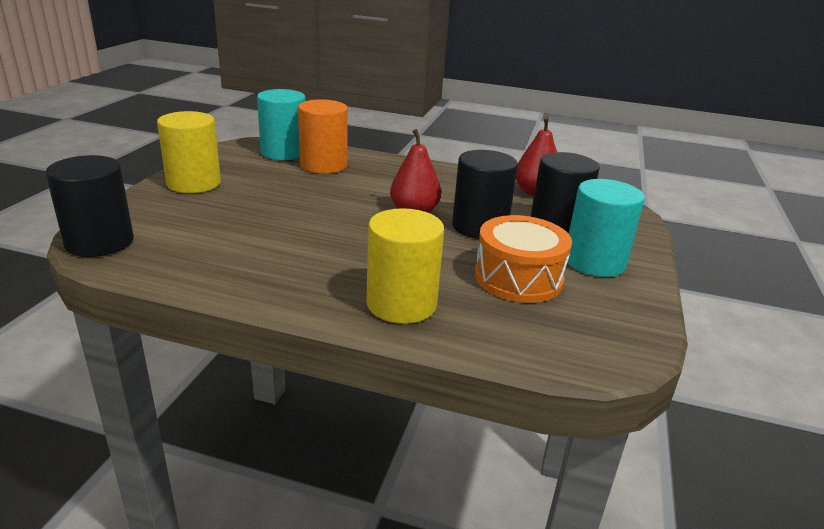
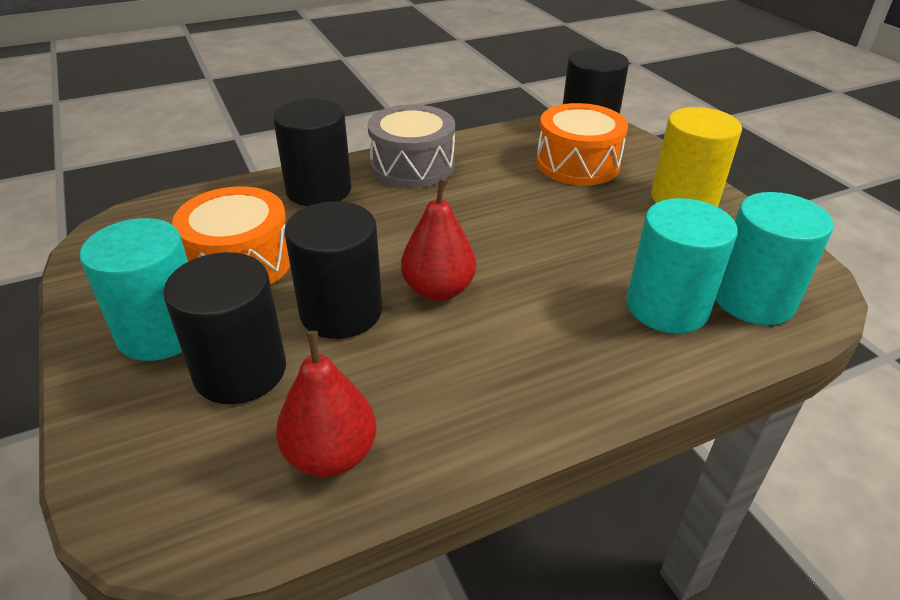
camera: 140 degrees right, 10 degrees up
orange cylinder [298,99,348,174] -> turquoise cylinder [626,198,738,334]
yellow cylinder [366,208,444,324] -> black cylinder [273,98,351,206]
none -> grey drum [368,104,455,188]
none -> orange drum [536,103,628,185]

